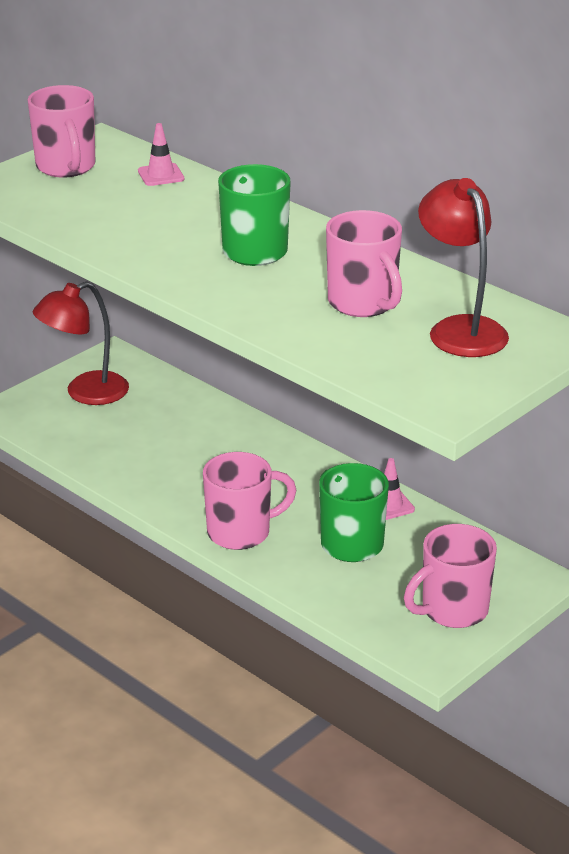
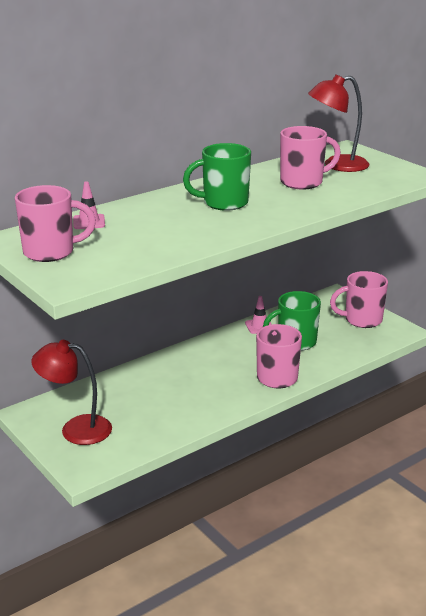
camera: 80 degrees left, 5 degrees down
red lamp [33,281,129,405] -> red lamp turned 120 degrees clockwise [31,340,112,445]
pink mug [404,524,497,628] -> pink mug turned 105 degrees clockwise [330,271,388,328]

